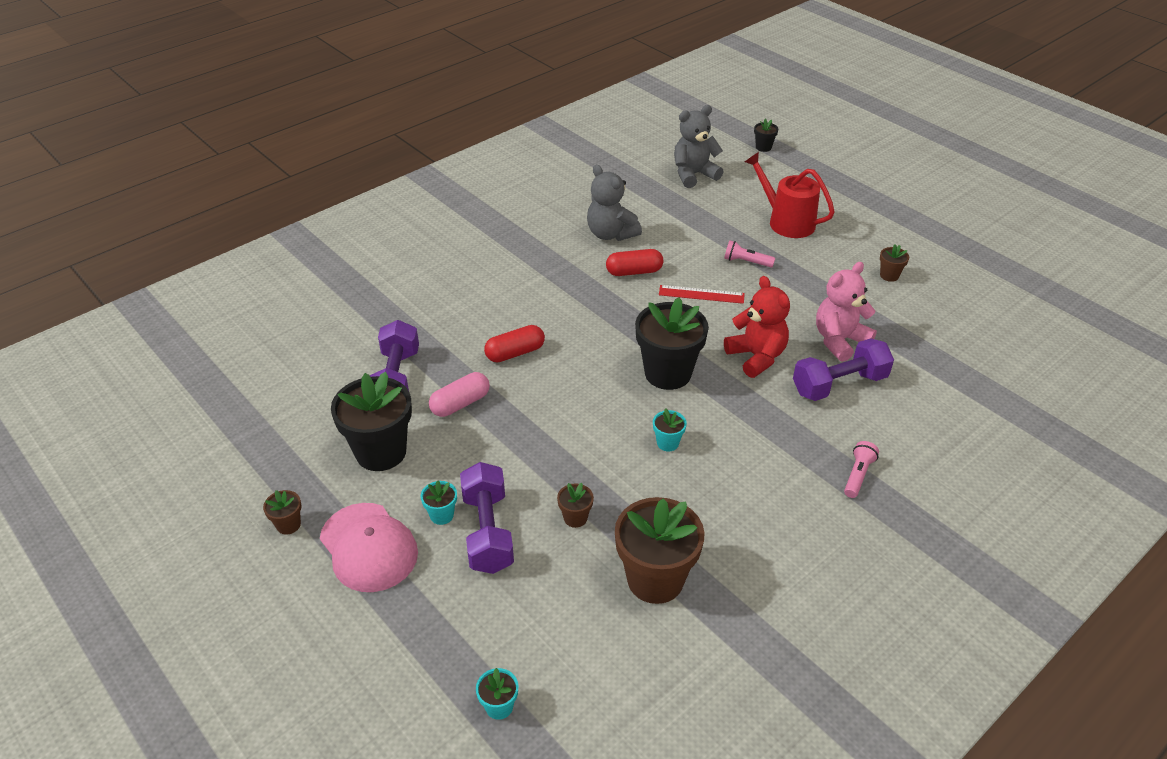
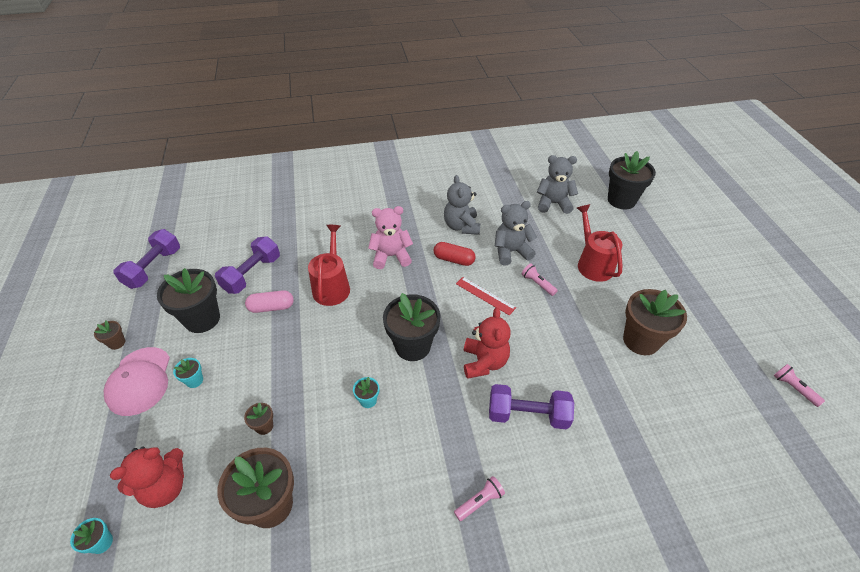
camera: 30 degrees right, 5 degrees up
purple dumbbell [460,462,514,574] -> purple dumbbell moved to [114,229,180,289]
red capsule [484,325,545,362] -> red watering can [308,225,350,306]
black flower pot [754,118,779,152] -> black flower pot [608,151,656,210], size x2.26
pink teddy bear [816,262,877,362] -> pink teddy bear moved to [368,206,413,269]
brown flower pot [880,244,909,282] -> brown flower pot [623,289,687,355], size x2.26
none -> red teddy bear [110,446,184,508]
none -> grey teddy bear [495,201,537,265]
none -> pink flashlight [774,364,825,407]

